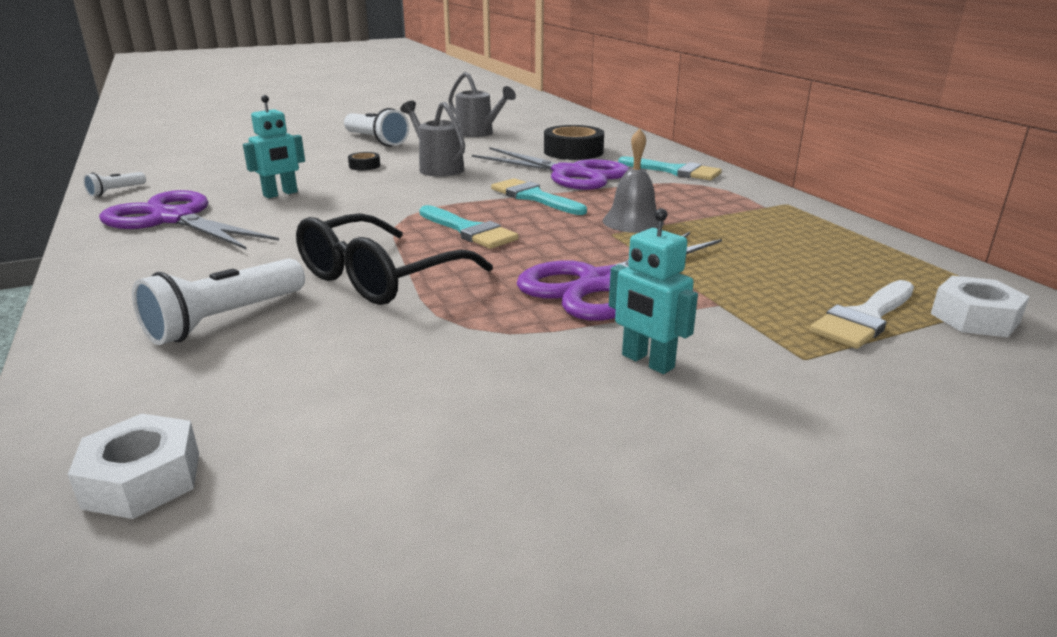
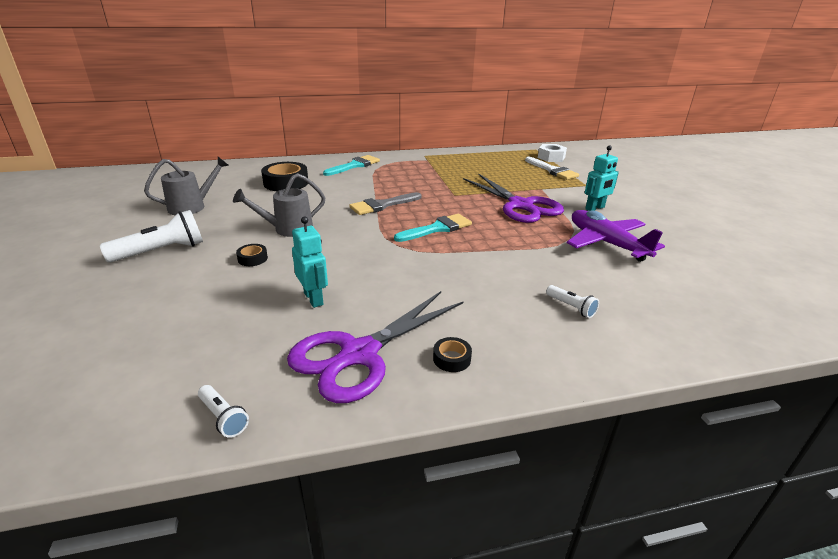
camera: 80 degrees left, 5 degrees up
white nut [68,414,199,519] -> none
white flashlight [132,258,305,345] -> white flashlight [546,285,599,318], size x0.52
black glasses [296,213,493,305] -> none
purple scissors [472,147,630,190] -> none
turquoise brush [491,178,587,215] -> grey brush [349,192,422,215]
grey bell [603,128,664,233] -> none
none -> black tape [433,337,472,372]
none -> purple plane [567,210,665,262]

